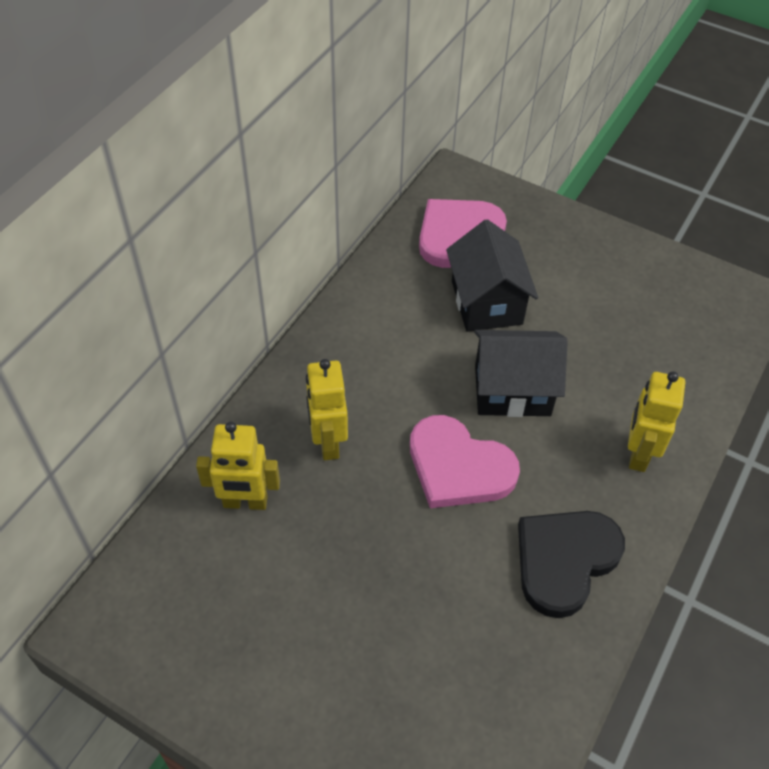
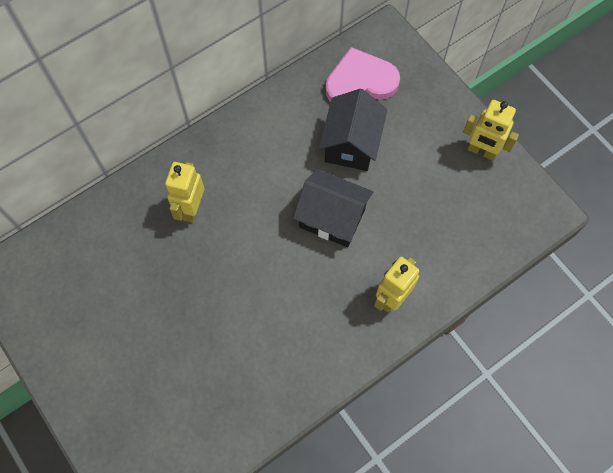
camera: 25 degrees right, 15 degrees up
yellow robot [196,422,280,510] -> yellow robot moved to [463,100,519,160]
pink heart [410,415,520,508] -> none
black heart [518,511,625,618] -> none

